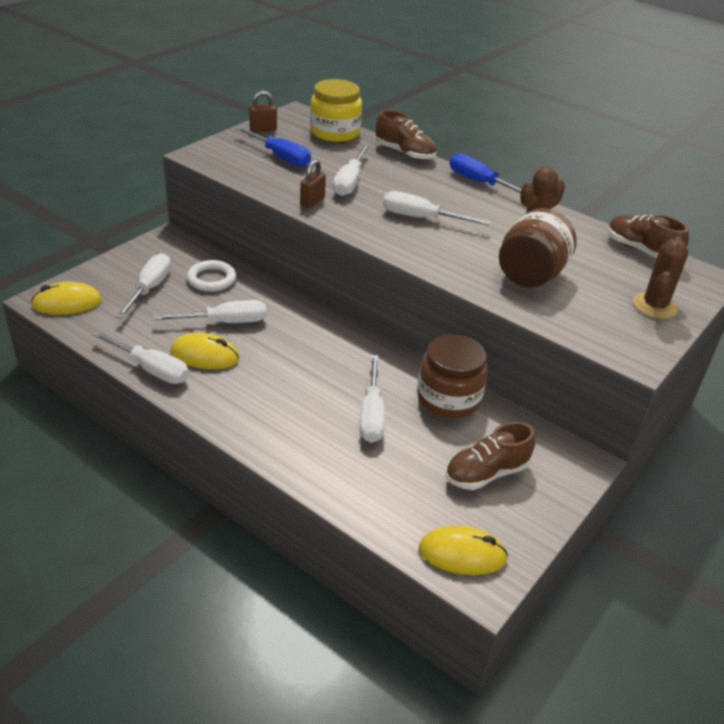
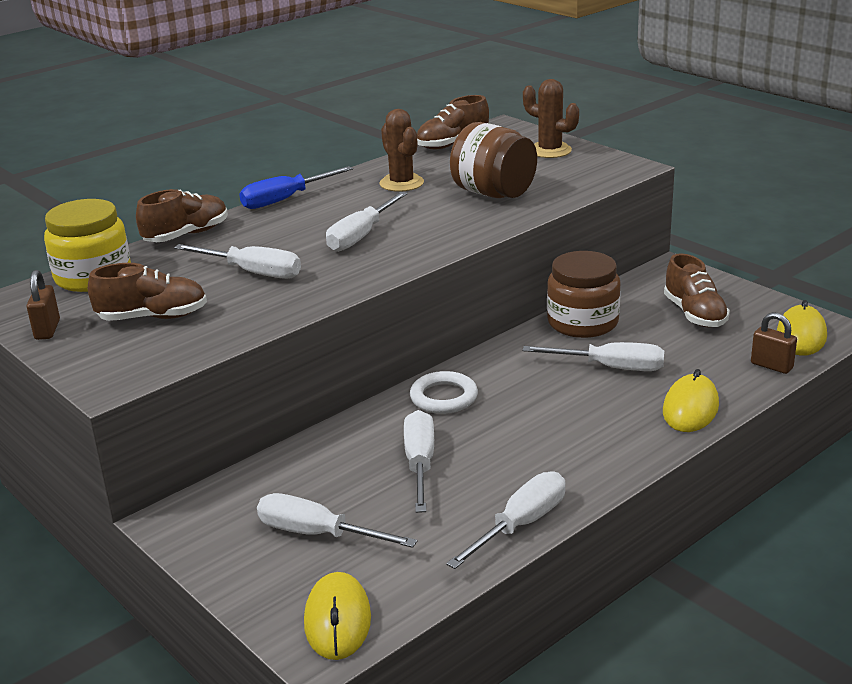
camera: 75 degrees left, 10 degrees down
yellow mouse [170,332,239,369] -> yellow mouse moved to [663,369,719,432]
white ring [187,260,236,292] -> white ring moved to [410,371,478,414]
blue screwdriver [235,126,311,167] -> brown shoe [88,263,207,321]
brown padlock [300,159,326,209] -> brown padlock moved to [751,312,797,374]

